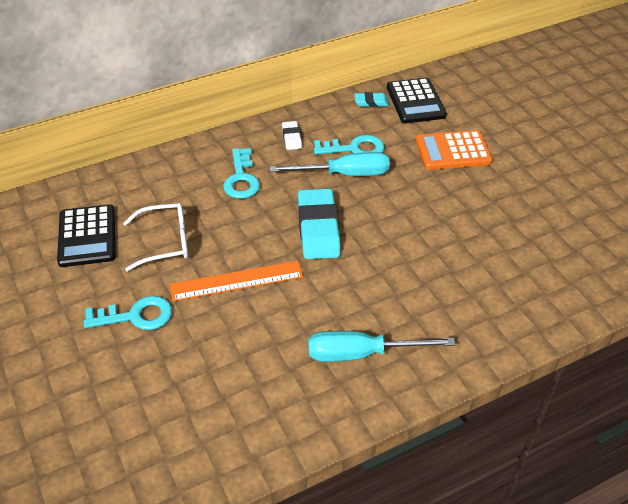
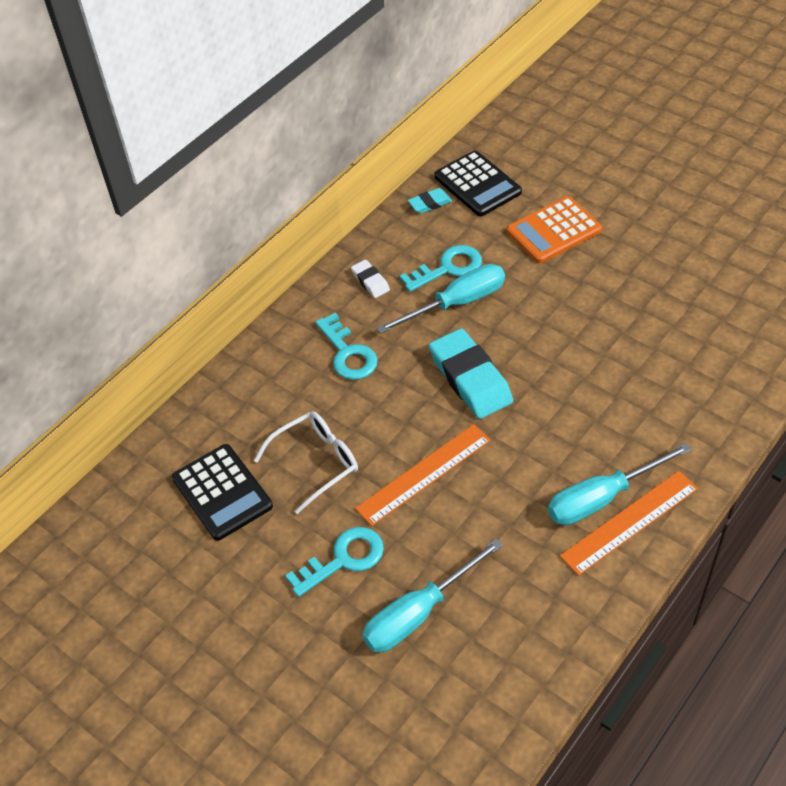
camera: 20 degrees left, 5 degrees up
none -> turquoise screwdriver [362,538,503,652]
none -> orange ruler [560,471,698,576]

